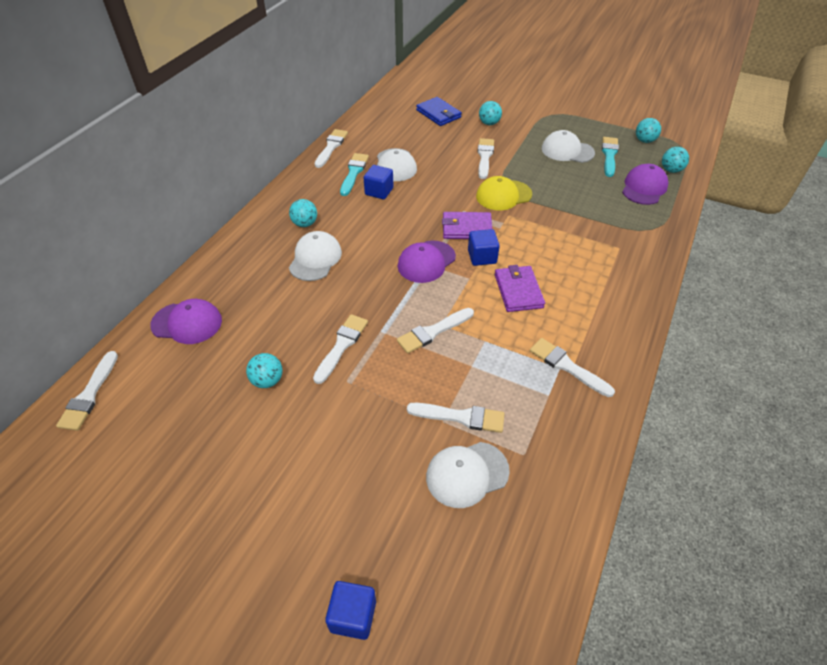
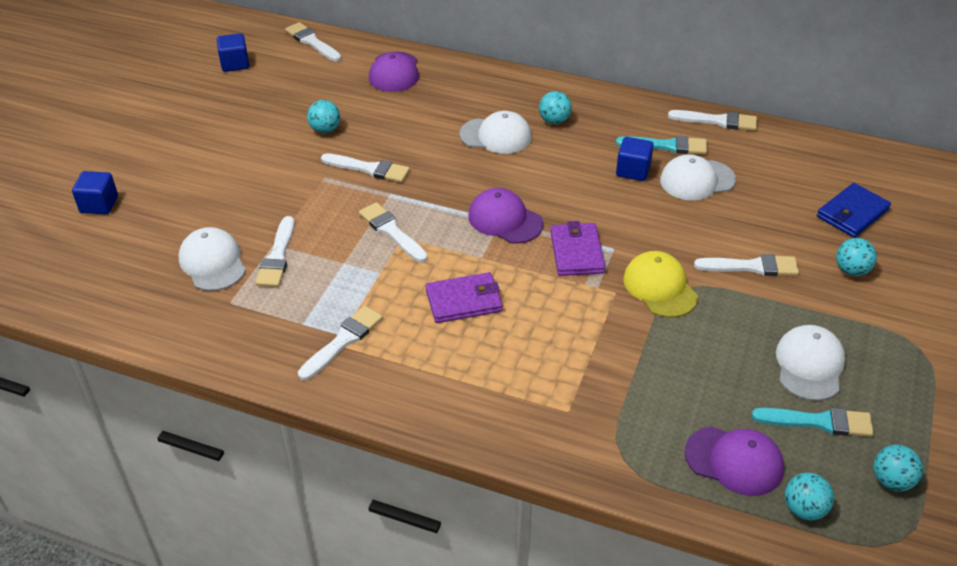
camera: 85 degrees right, 5 degrees down
white brush [56,351,118,431] -> white brush turned 45 degrees clockwise [285,22,341,62]
blue cube [468,229,500,266] -> blue cube moved to [217,33,249,72]

